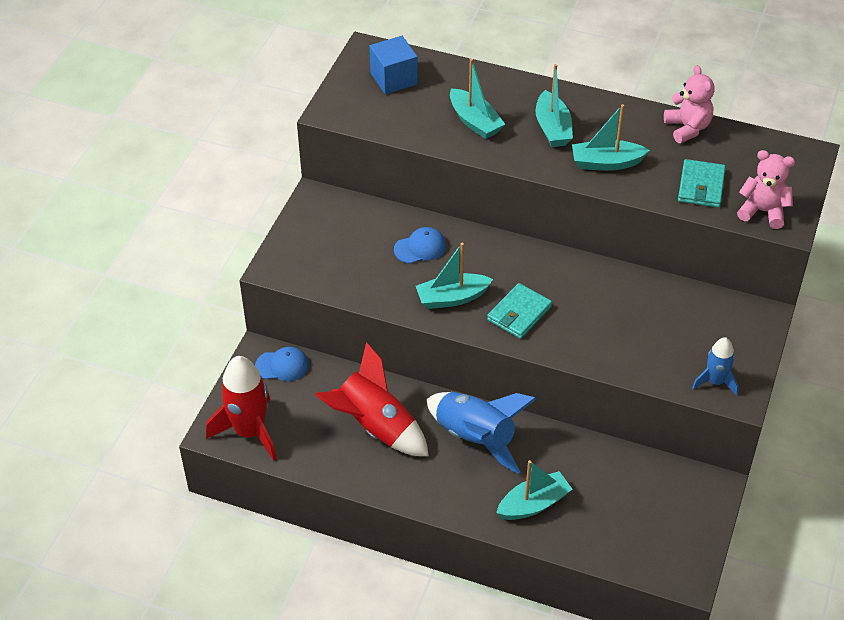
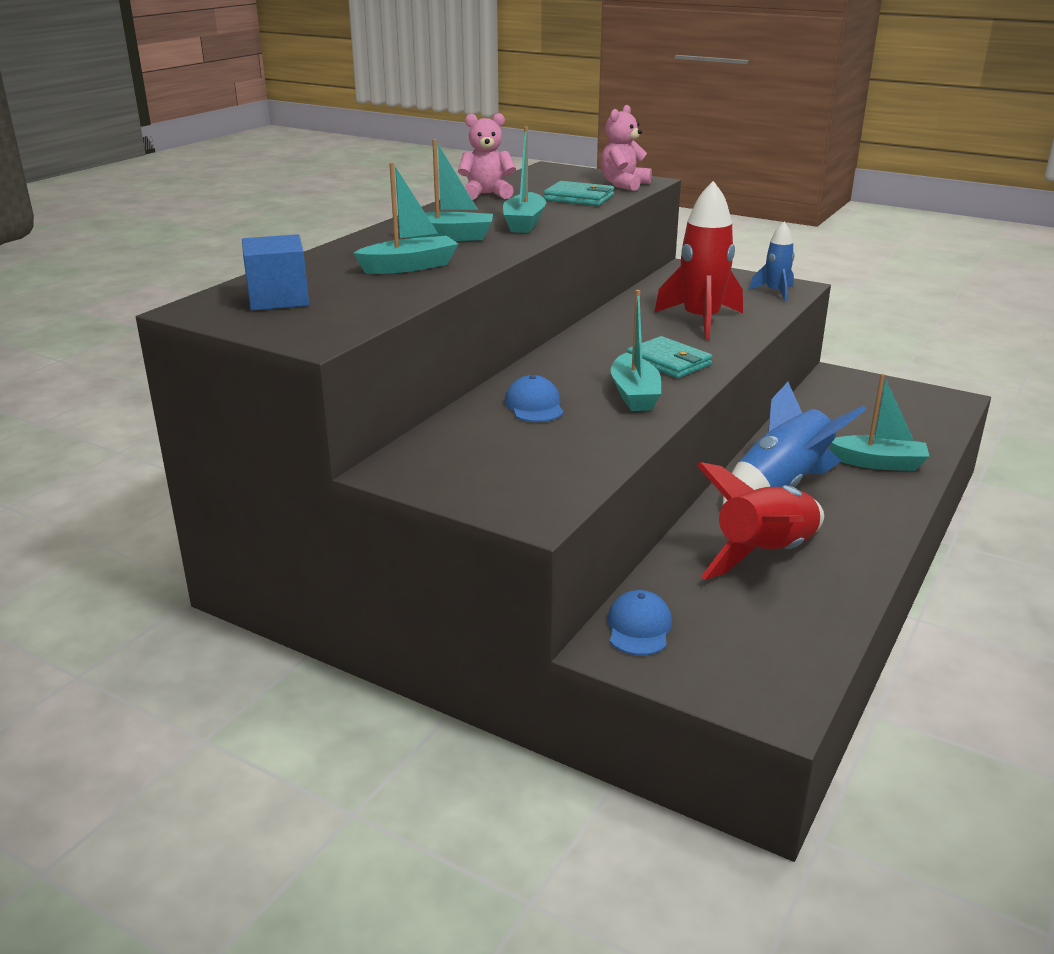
camera: 80 degrees left, 20 degrees down
red rocket [206,356,277,461] -> red rocket moved to [654,181,743,340]
turquoise boat [496,460,572,520] -> turquoise boat turned 120 degrees clockwise [829,374,930,471]

